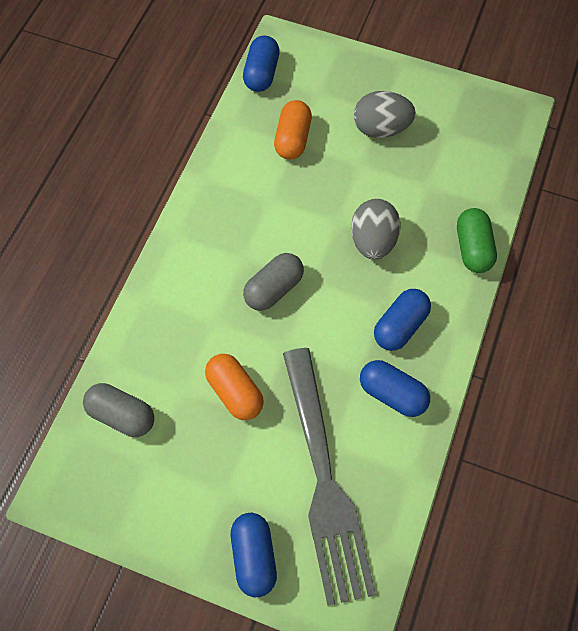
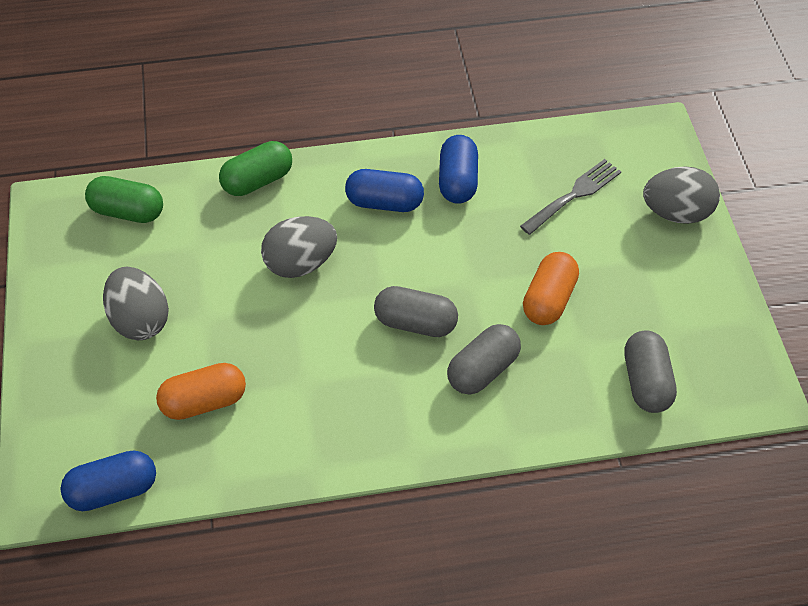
camera: 120 degrees left, 10 degrees down
blue capsule [231,513,277,597] -> grey egg [643,166,720,224]
grey fork [283,348,376,606] -> grey fork [520,159,621,235], size x0.49
none -> green capsule [85,176,163,223]
none -> grey capsule [447,324,521,395]

